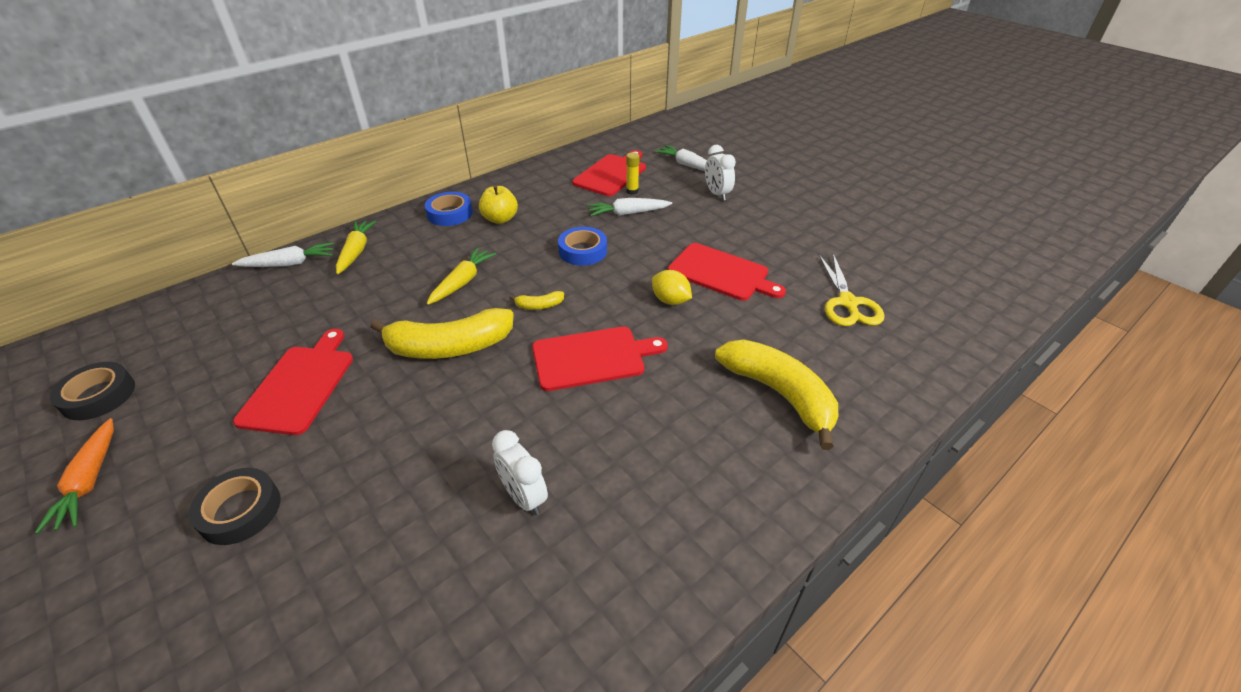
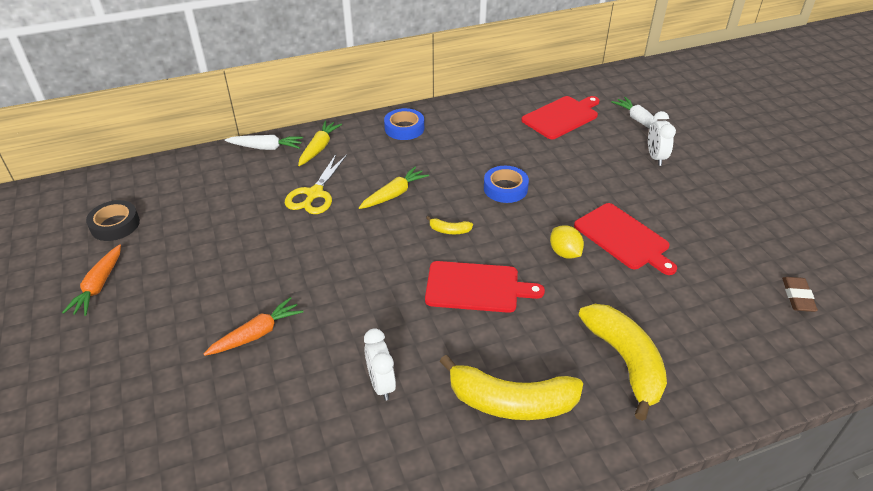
camera: 20 degrees right, 0 degrees up
black tape [189,468,281,545] -> none
red cutting board [233,329,353,435] -> none
yellow banana [370,308,514,359] -> yellow banana moved to [439,355,583,420]
yellow apple [479,185,518,224] -> none
white carrot [588,198,672,216] -> none
yellow glue stick [626,152,640,195] -> none
yellow scissors [819,254,884,326] -> yellow scissors moved to [285,154,347,214]
none -> orange carrot [204,297,303,356]
none -> brown eraser [782,277,818,312]

